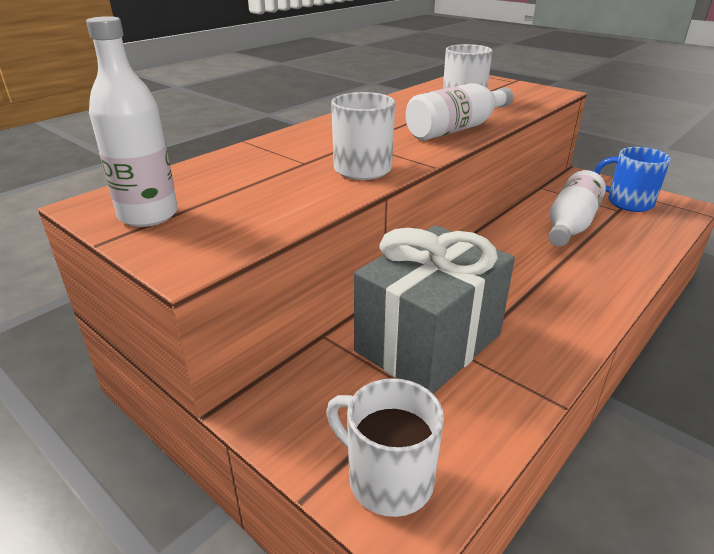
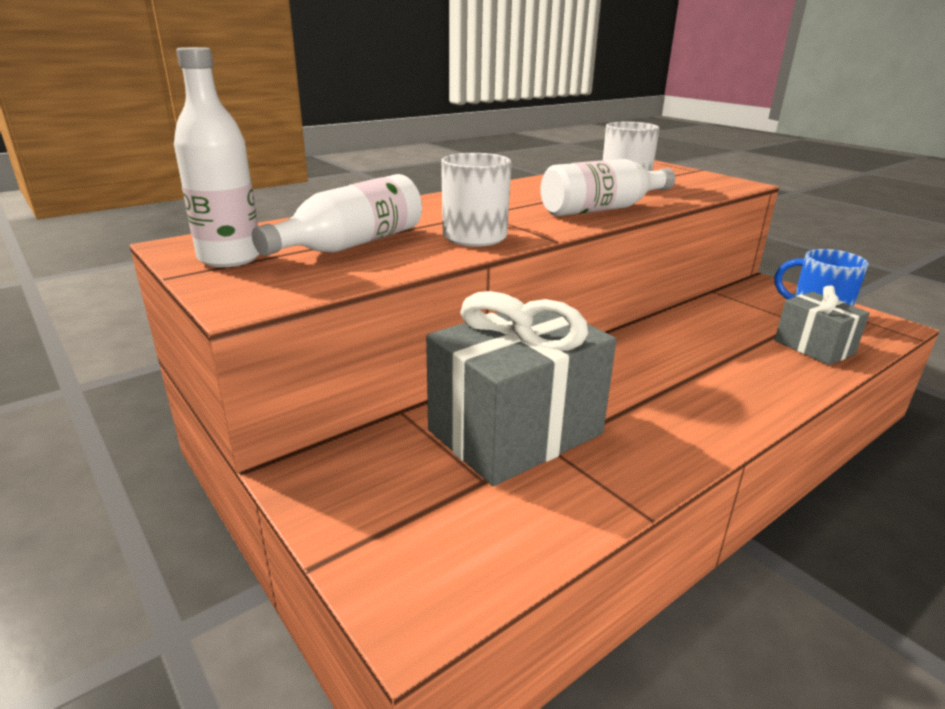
camera: 10 degrees right, 5 degrees down
white mug [326,378,444,517] -> none
white bottle [548,170,606,246] -> white bottle moved to [252,174,422,256]
none -> grey gift [775,285,870,365]

